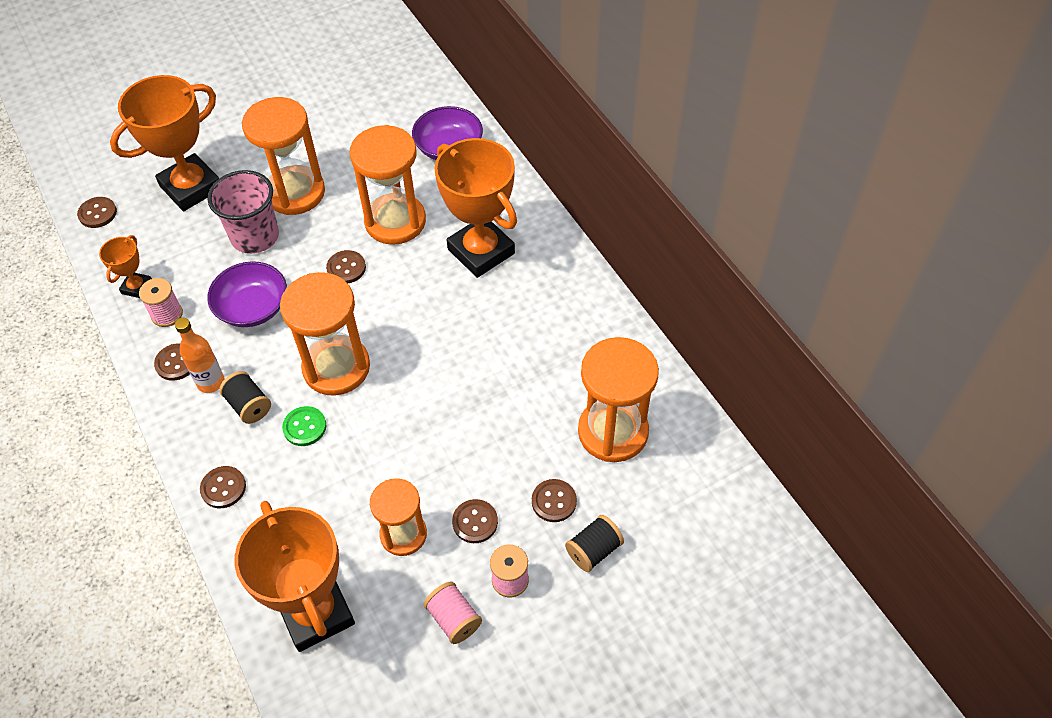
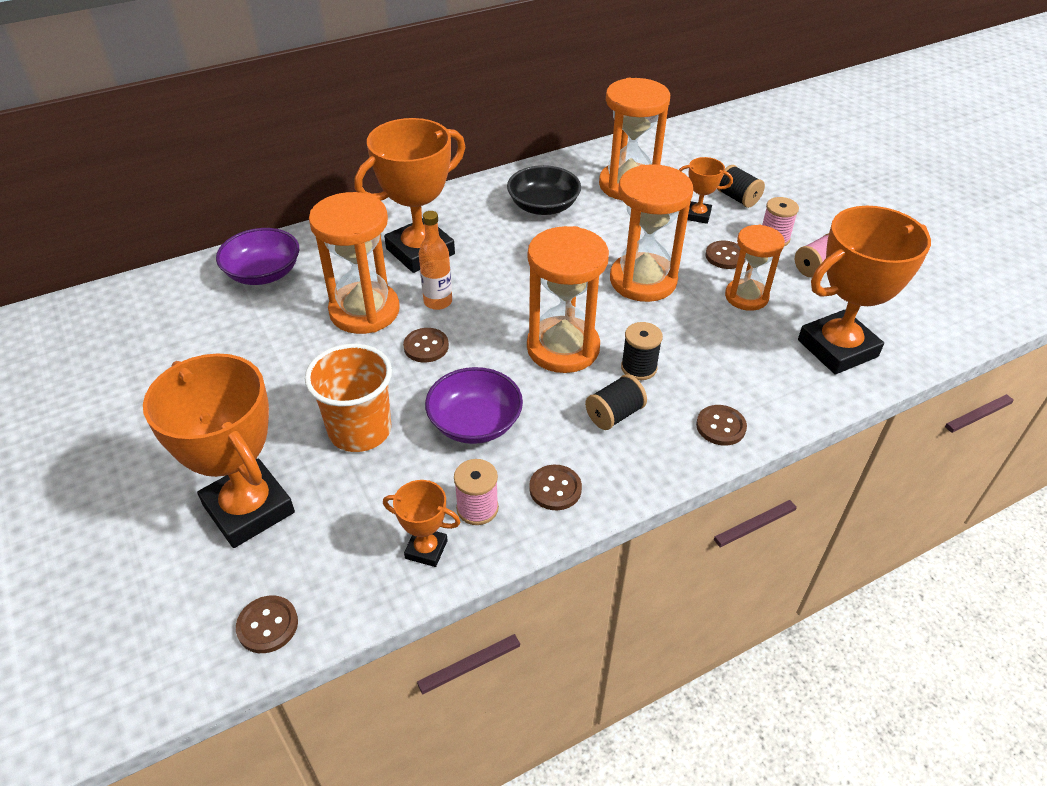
camera: 90 degrees left, 10 degrees down
orange bottle [175,318,224,393] -> orange bottle moved to [419,211,452,310]
pink cup [207,170,279,254] -> orange cup [305,344,392,452]
orange hourglass [242,97,325,215] -> orange hourglass moved to [610,164,693,302]
green button [282,406,326,446] -> black spool [621,322,663,380]
brown button [532,479,577,522] -> orange trophy [679,157,733,224]
none -> black bowl [507,165,581,215]

